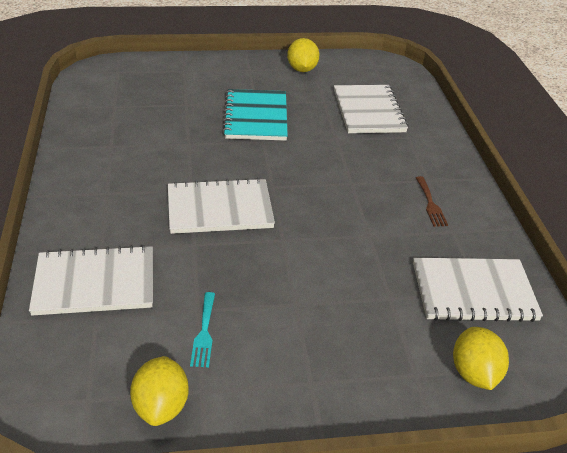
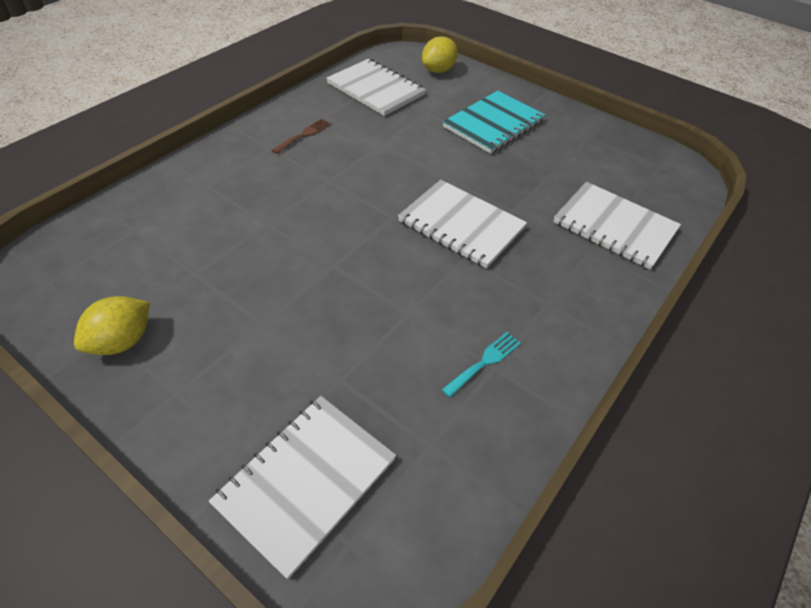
camera: 135 degrees left, 10 degrees up
yellow lemon [130,356,189,426] -> none
turquoise fork [190,292,215,367] -> turquoise fork moved to [441,332,521,397]
turquoise notebook [222,89,288,141] -> turquoise notebook moved to [443,91,545,154]
white notebook [334,85,408,133] -> white notebook moved to [208,396,396,580]

